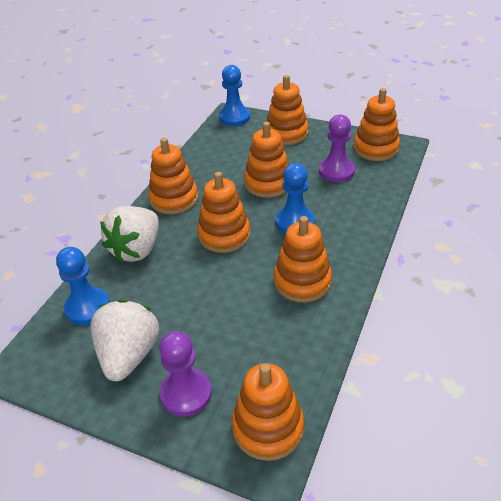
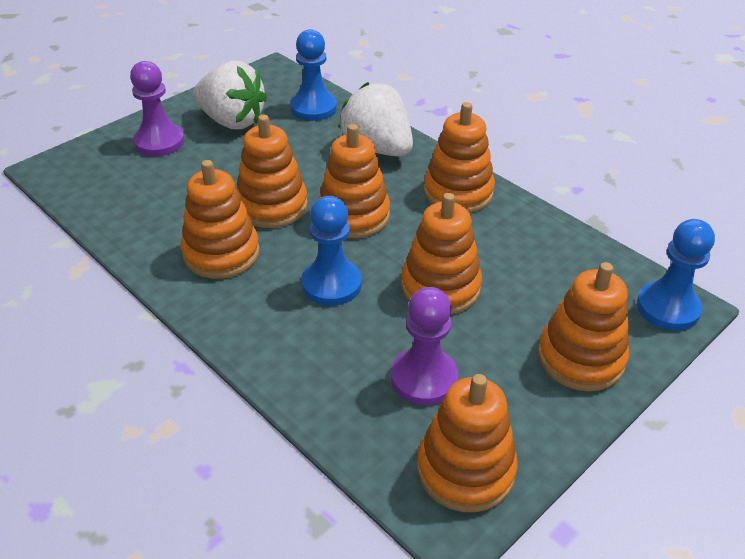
camera: 110 degrees right, 0 degrees up
orange stacking toy [232,363,304,461] -> orange stacking toy moved to [236,115,308,228]

